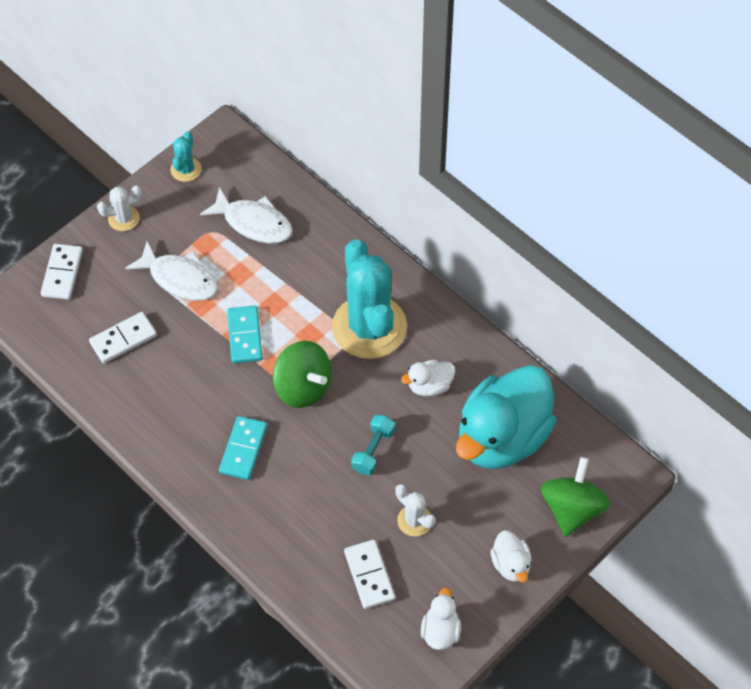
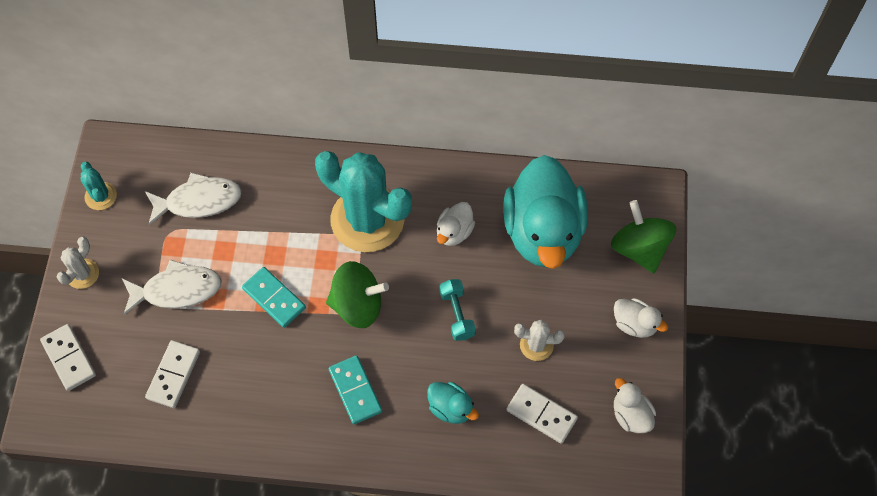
camera: 40 degrees left, 5 degrees up
none -> turquoise duck [427,382,479,424]

